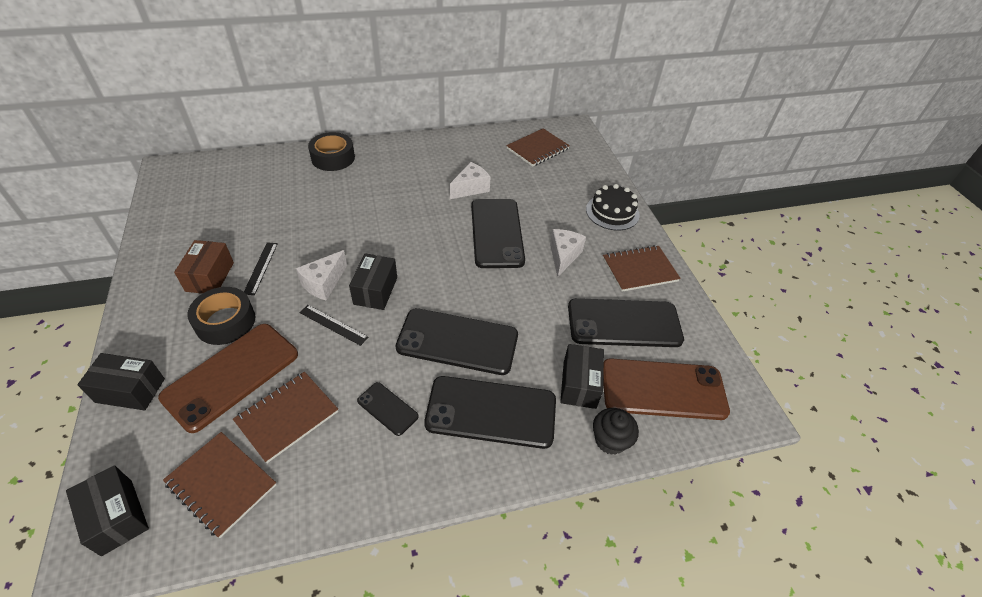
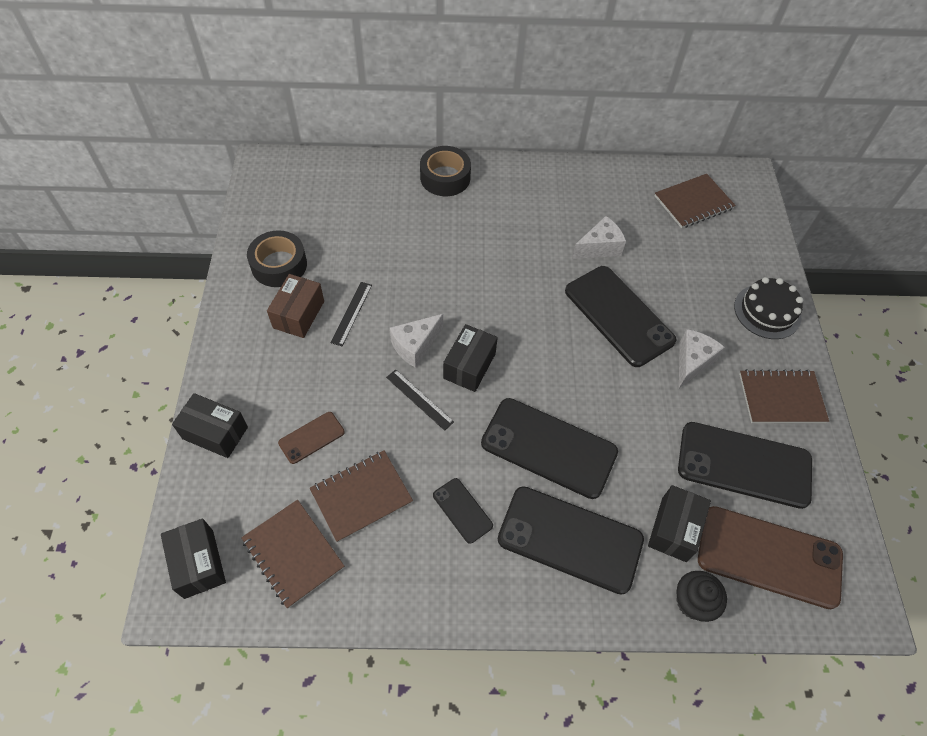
camera: 15 degrees right, 10 degrees up
brown phone [158,324,298,433] -> brown phone [278,412,345,464], size x0.48
black tape [187,287,255,345] -> black tape moved to [247,230,307,287]
black phone [471,199,525,268] -> black phone turned 45 degrees counterclockwise [565,266,676,367]

